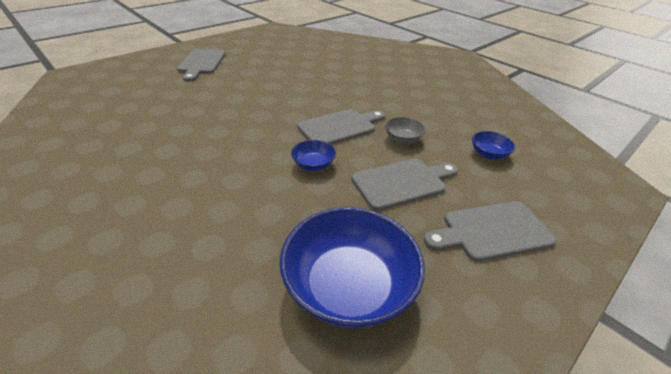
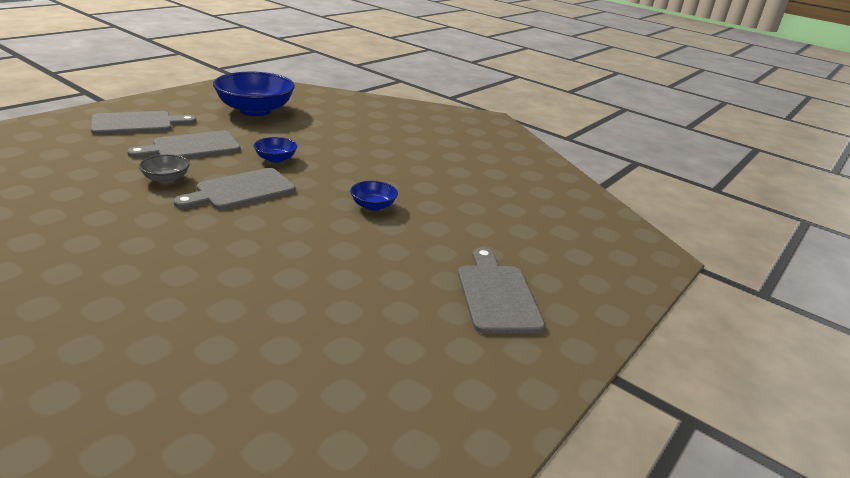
camera: 170 degrees right, 10 degrees down
blue bowl [472,131,515,159] -> blue bowl moved to [350,181,398,211]

